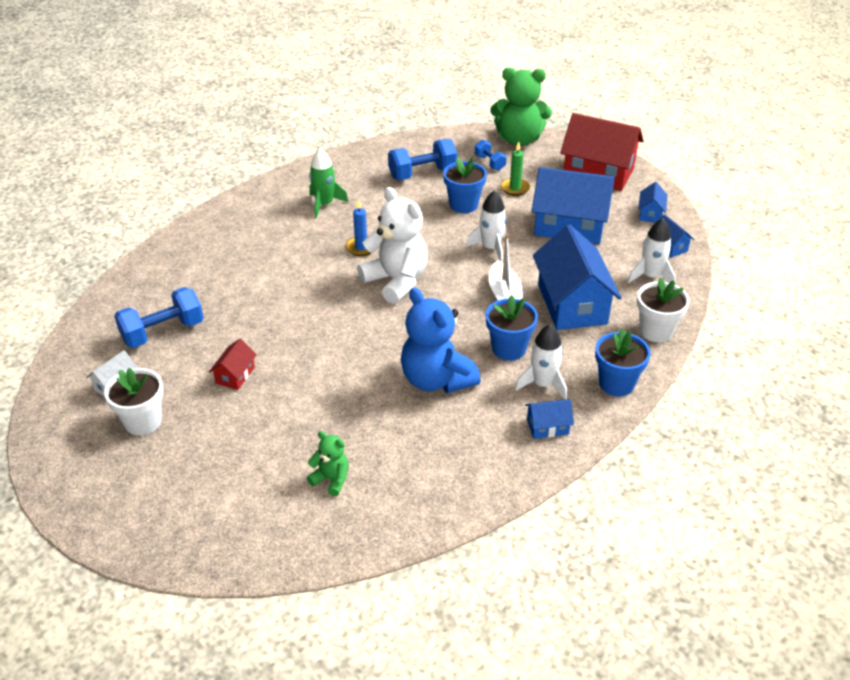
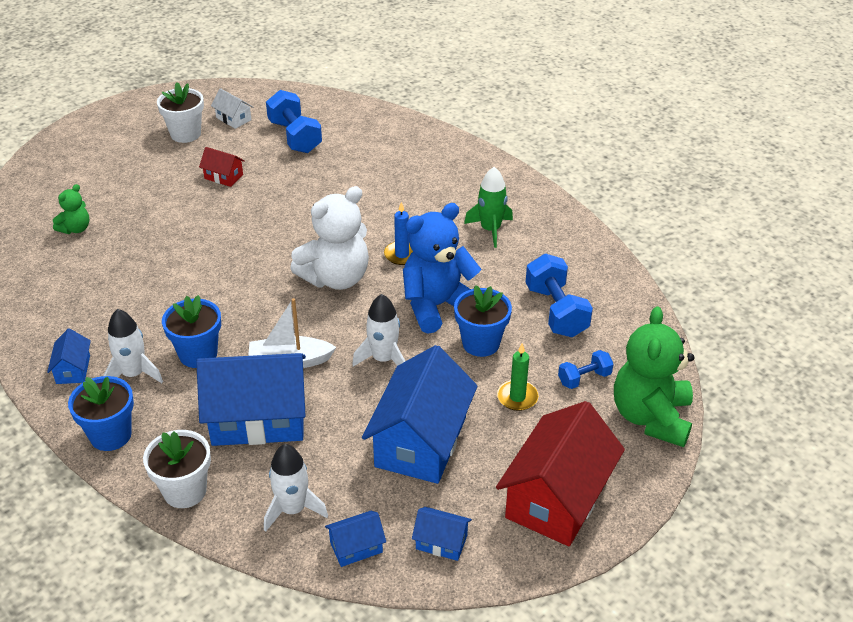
camera: 95 degrees right, 0 degrees up
blue teddy bear [401,287,481,393] -> blue teddy bear moved to [403,203,481,334]

